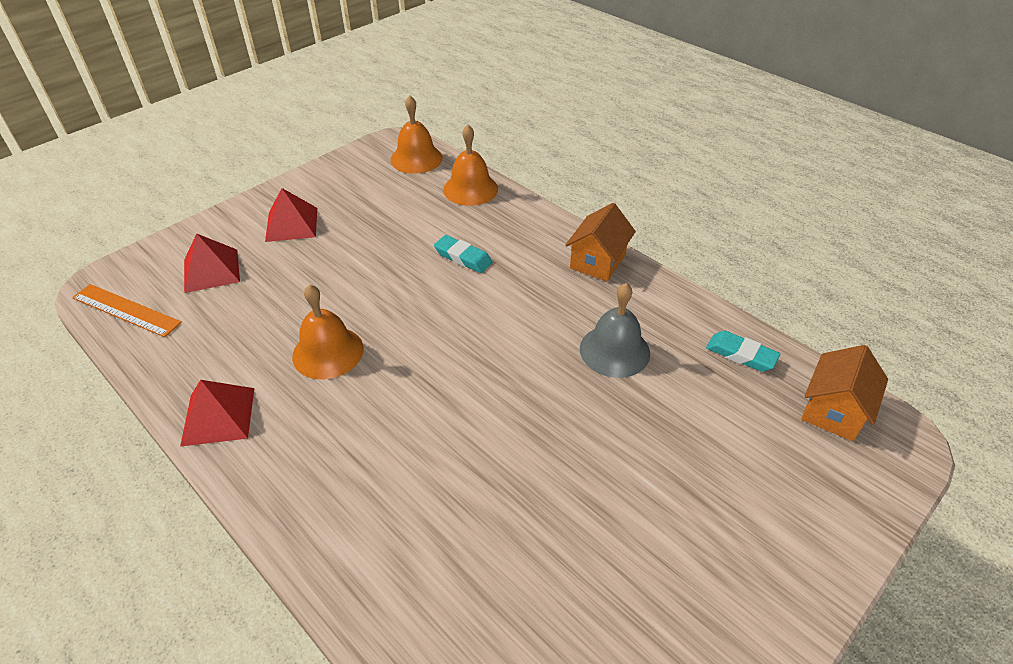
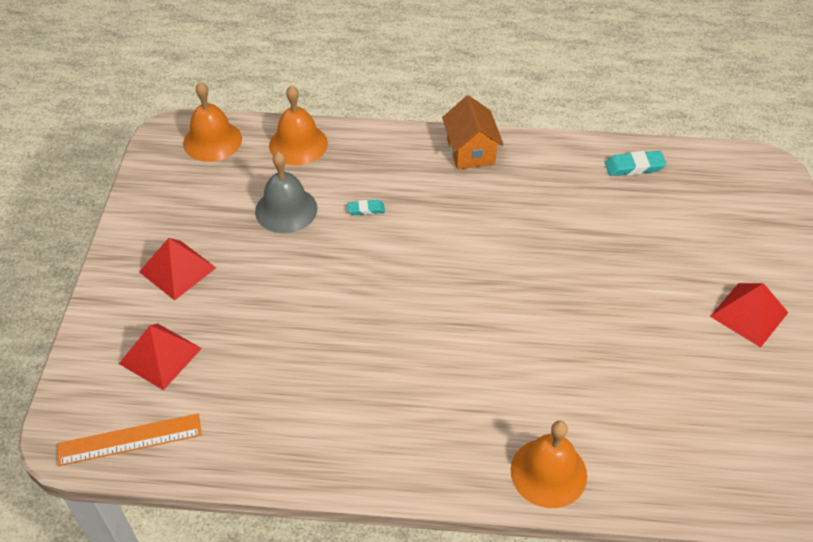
camera: 40 degrees left, 5 degrees up
red pyramid [180,380,254,447] -> red pyramid moved to [710,283,788,347]
orange bell [292,284,364,379] -> orange bell moved to [511,421,587,508]
turquoise eraser [434,235,492,273] -> turquoise eraser [347,200,385,215], size x0.62
grey bell [580,283,650,378] -> grey bell moved to [255,151,317,233]
orange house [801,345,888,441] -> none

